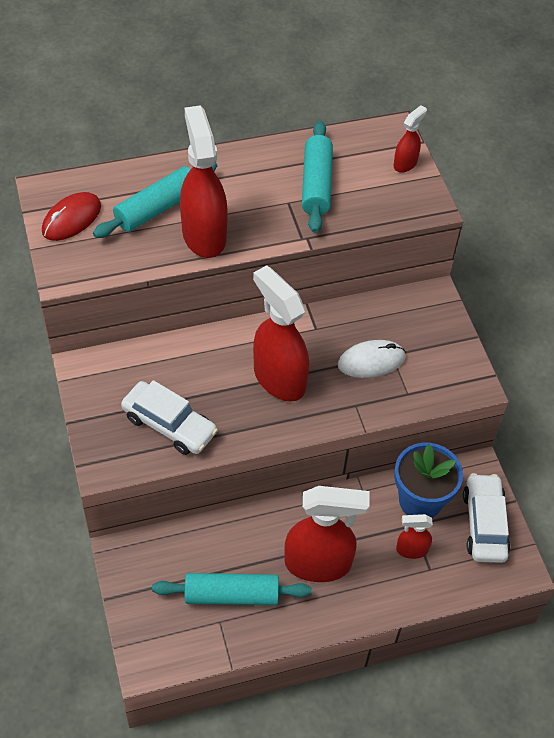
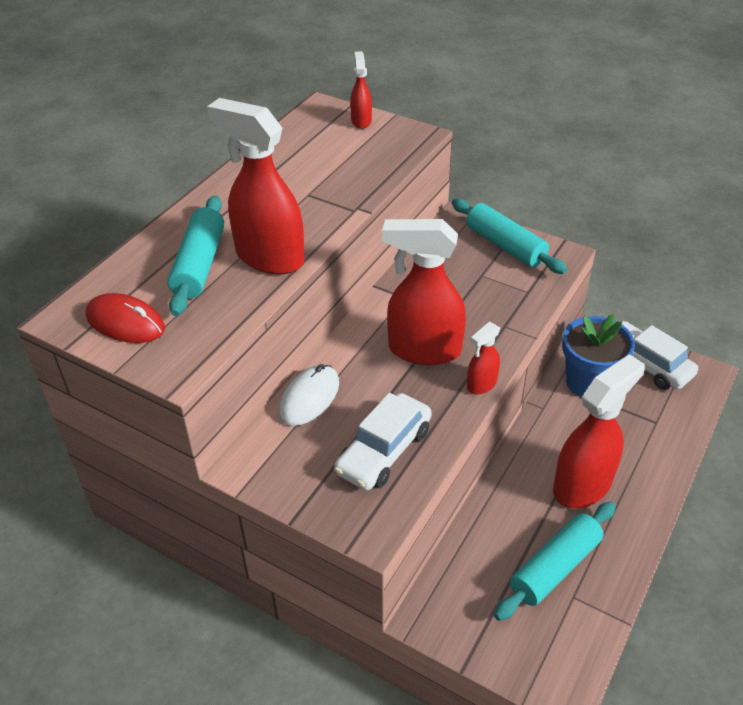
camera: 40 degrees left, 10 degrees down
red mouse [42,192,101,241] -> red mouse turned 60 degrees counterclockwise [86,293,165,343]
white car [121,380,218,455] -> white car turned 135 degrees clockwise [334,392,432,490]
turquoise rolling pin [302,121,333,233] -> turquoise rolling pin moved to [452,199,567,274]
white mouse [338,340,406,378] -> white mouse moved to [279,364,339,426]
red spray bottle [396,514,433,559] -> red spray bottle moved to [467,322,500,394]

